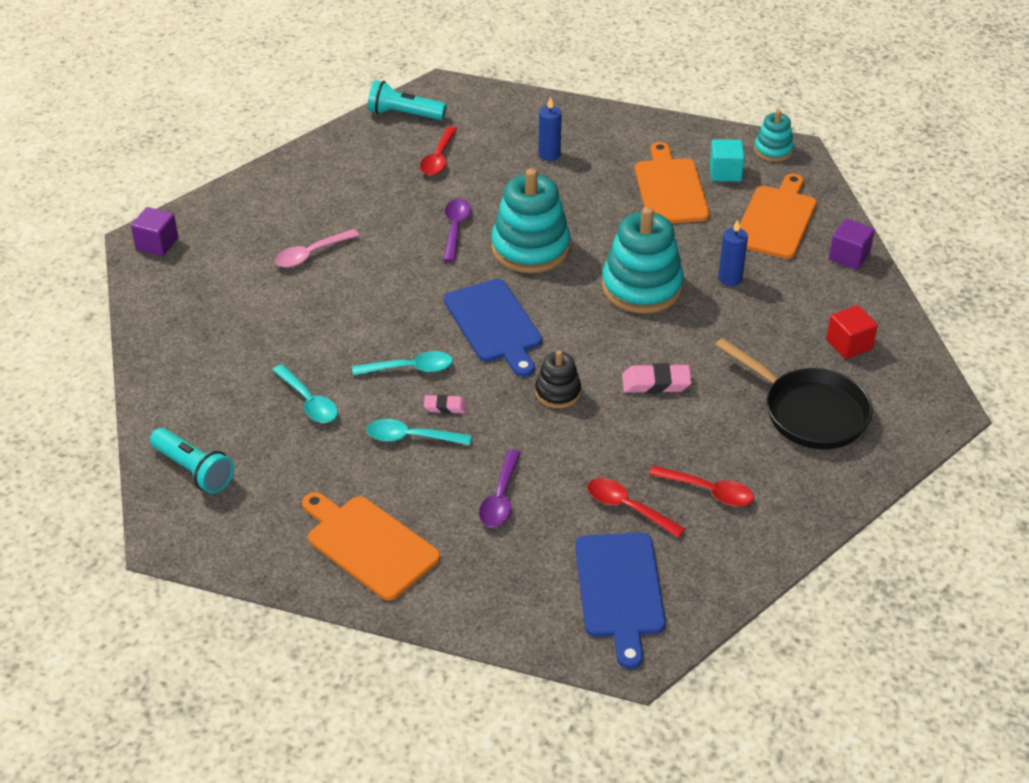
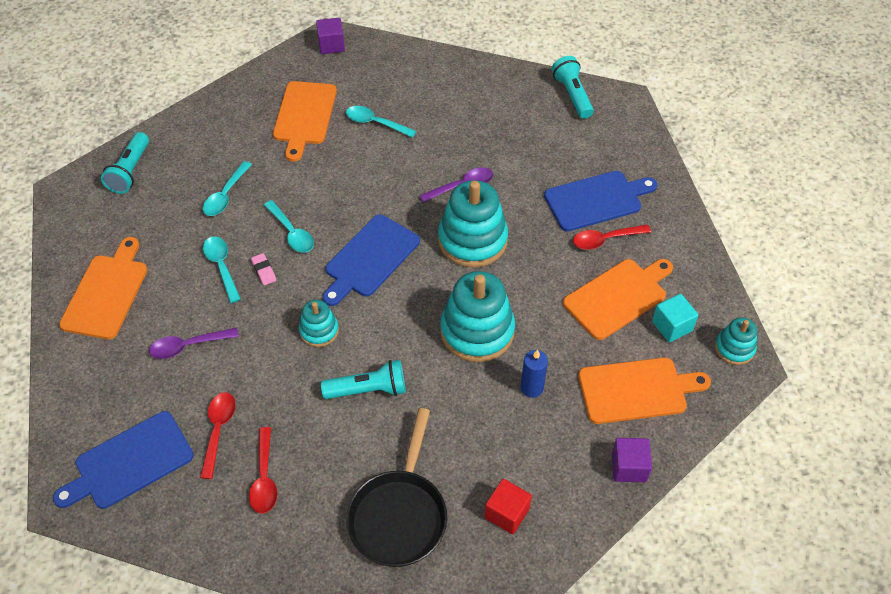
camera: 60 degrees right, 10 degrees up
pink spoon [275,229,359,267] -> turquoise spoon [346,106,416,138]
red spoon [420,126,457,175] -> red spoon moved to [573,224,651,250]
black stacking toy [535,350,581,408] -> turquoise stacking toy [299,300,339,347]
blue candle [538,97,562,161] -> blue cutting board [544,171,658,232]
pink eraser [622,363,692,394] -> turquoise flashlight [321,360,406,399]
none -> orange cutting board [273,81,337,162]

